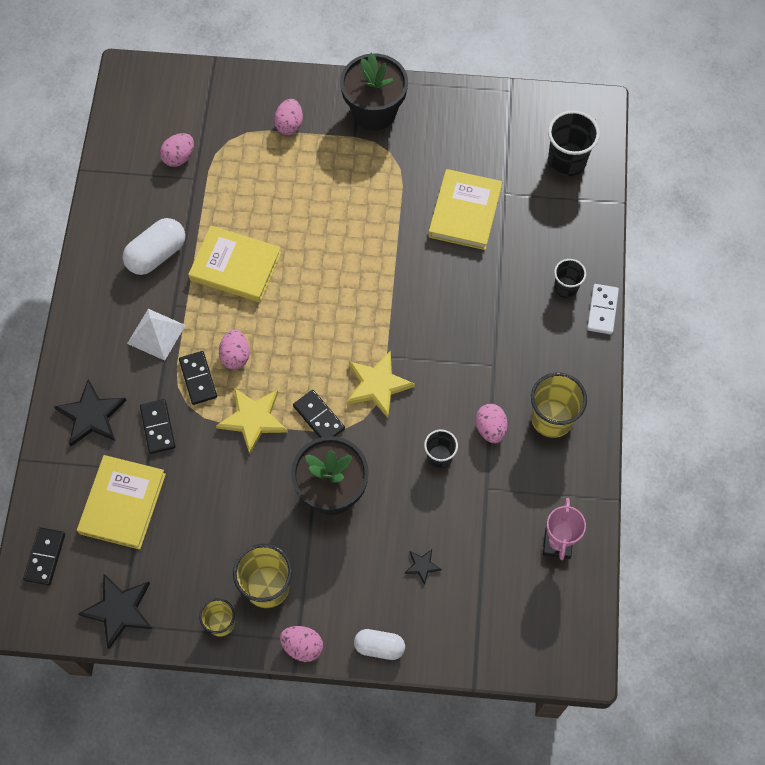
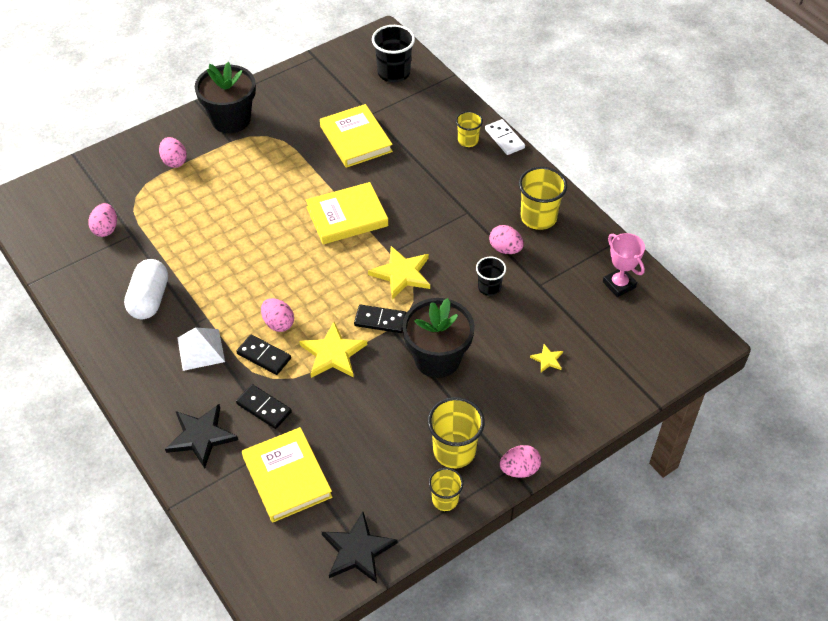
camera: 40 degrees left, 15 degrees down
black domino [23,527,65,585] -> none
yellow book [188,226,281,302] -> yellow book moved to [306,182,388,244]
white capsule [354,629,405,660] -> none
black star [405,549,442,585] -> yellow star [530,344,563,372]
black cup [554,259,586,298] -> yellow cup [456,111,483,147]

